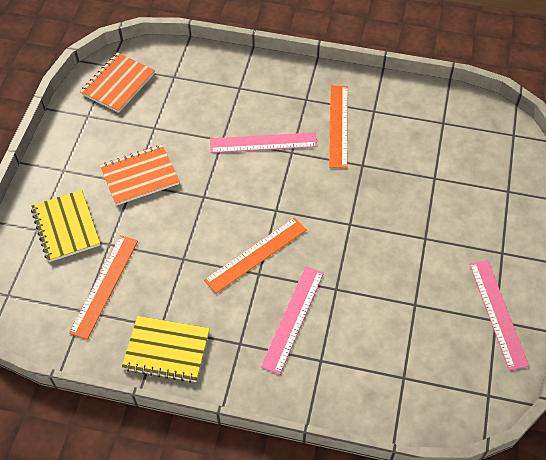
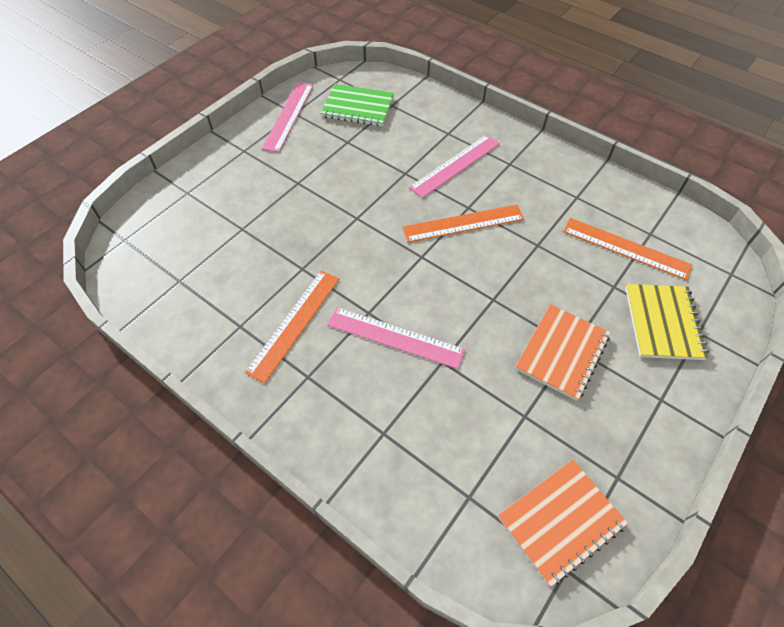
camera: 155 degrees left, 0 degrees up
orange ruler [69,235,138,340] -> orange ruler turned 75 degrees clockwise [563,218,692,280]
orange notebook [100,145,180,206] -> orange notebook turned 60 degrees counterclockwise [515,304,610,401]
yellow notebook [122,316,210,383] -> none
none -> green notebook [321,84,394,126]

